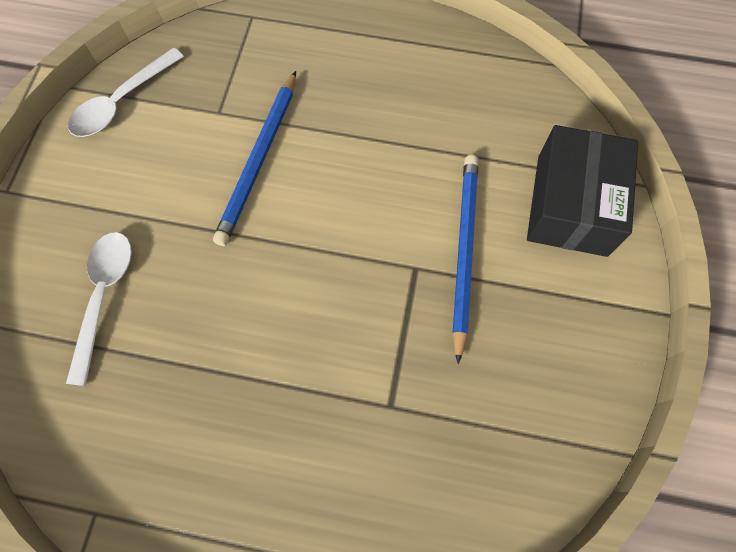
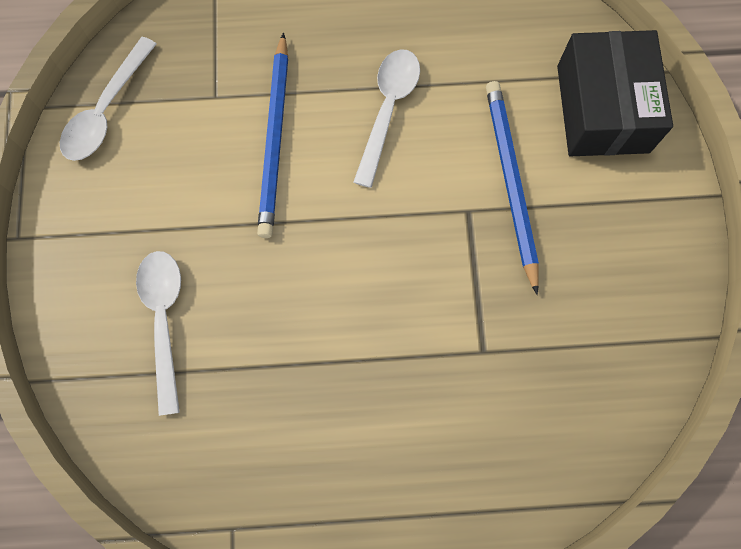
camera: 15 degrees left, 5 degrees up
none -> white spoon [353,49,420,188]

